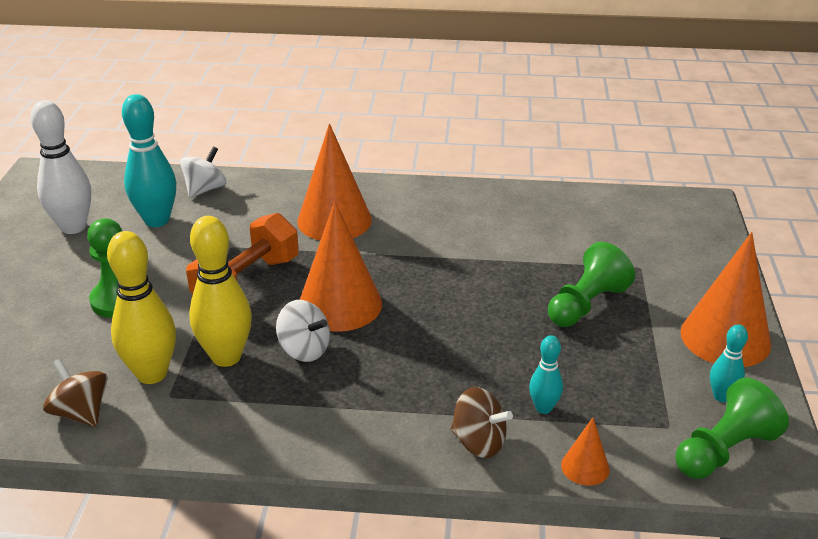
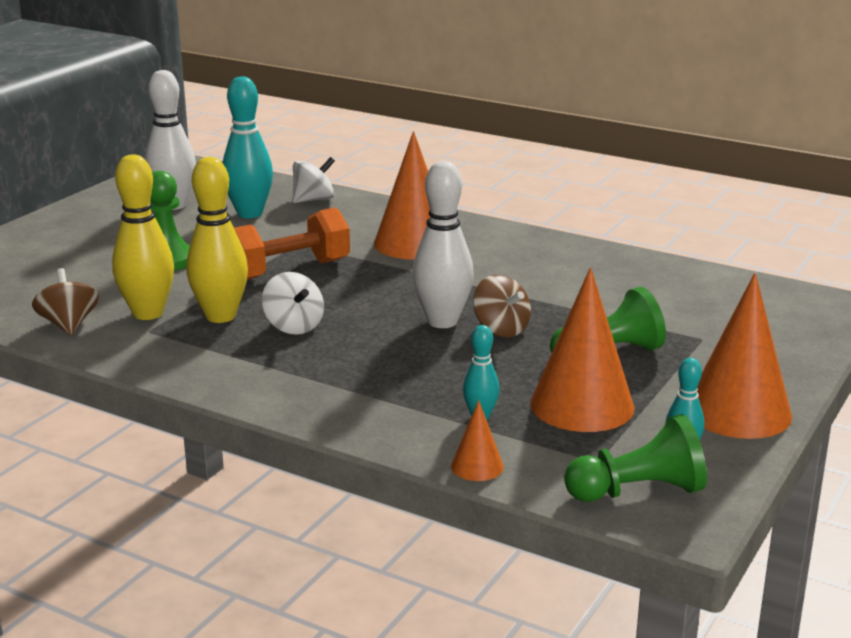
camera: 25 degrees right, 10 degrees down
orange cone [300,201,382,331] -> orange cone moved to [530,267,635,432]
brown spinning top [451,387,513,458] -> brown spinning top moved to [473,275,531,337]
none -> white bowling pin [412,161,474,328]

